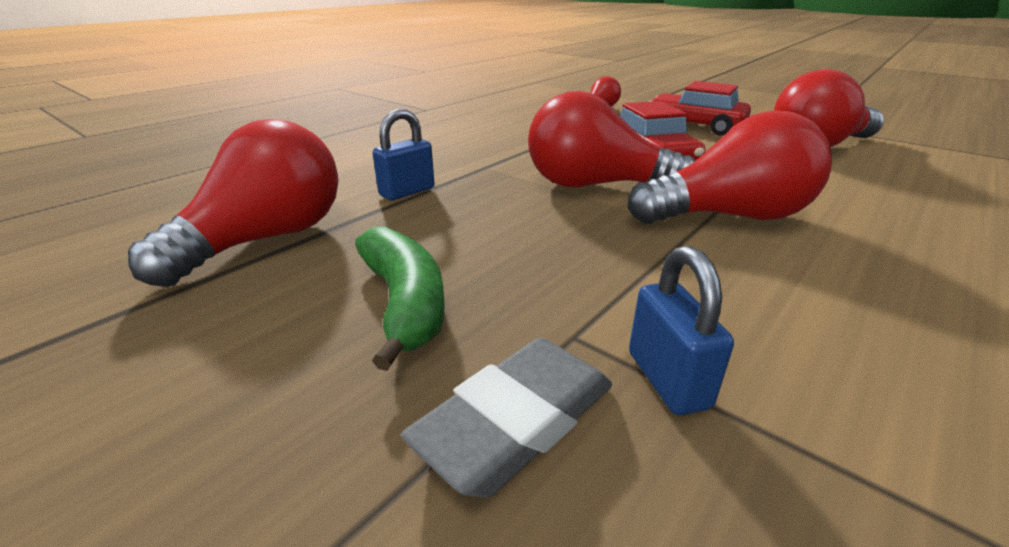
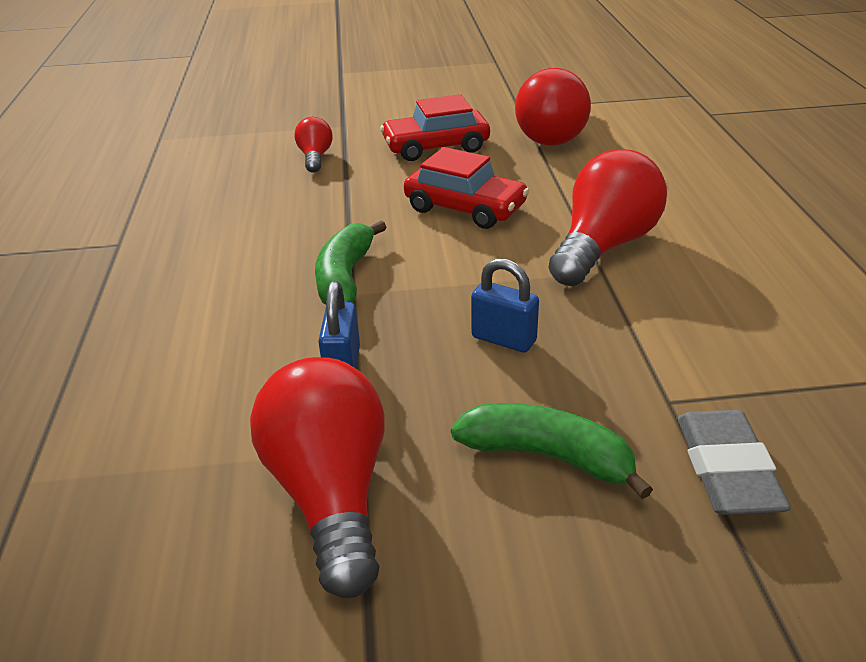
camera: 45 degrees left, 5 degrees up
red light bulb [528,91,696,188] -> none
blue padlock [629,246,734,415] -> blue padlock moved to [471,258,539,353]
none -> green banana [315,221,387,305]

